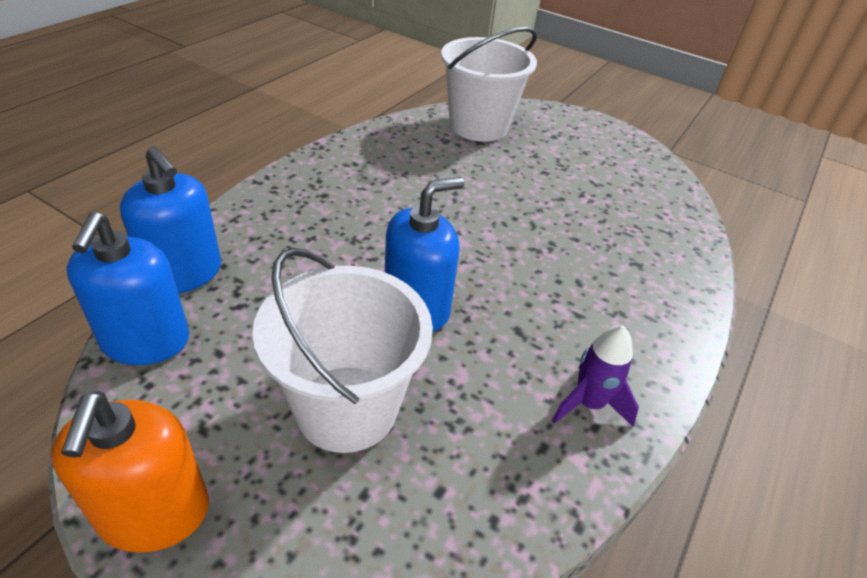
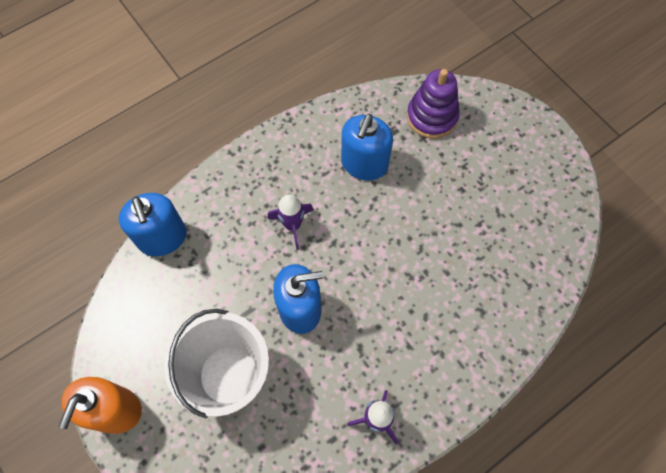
camera: 25 degrees right, 25 degrees up
blue soap dispenser [67,212,189,365] -> blue soap dispenser moved to [341,114,393,180]
white bucket [441,27,537,142] -> purple stacking toy [407,69,459,139]
none -> purple rocket [267,194,314,250]

